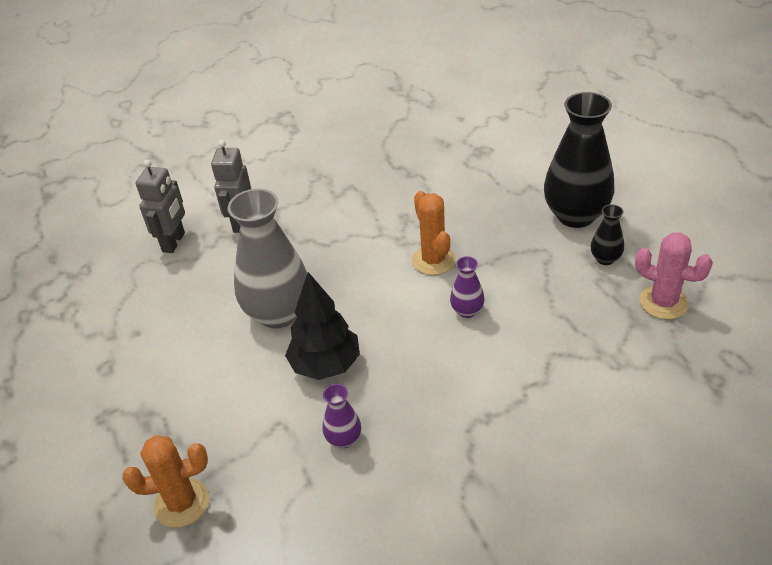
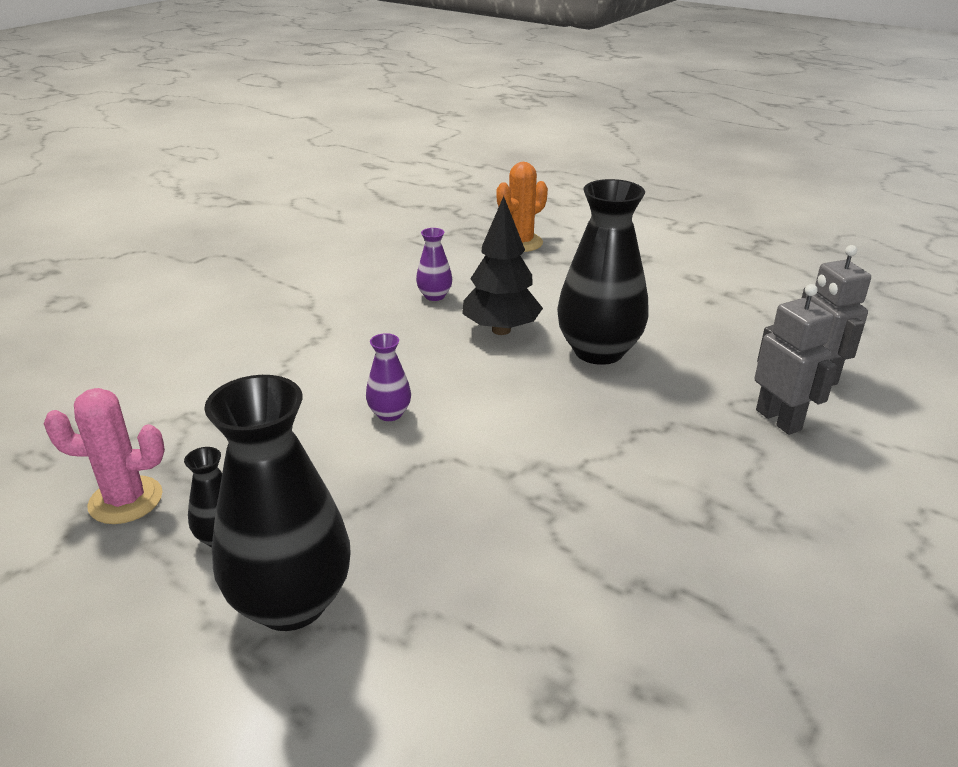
camera: 145 degrees right, 10 degrees down
grey vase [228,189,307,328] -> black vase [557,179,649,365]
orange cactus [412,191,456,275] -> none

